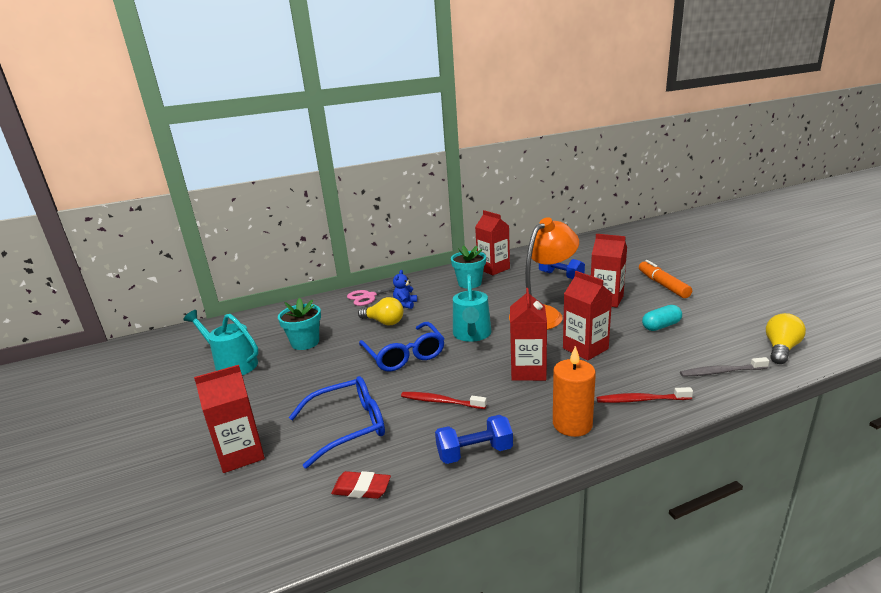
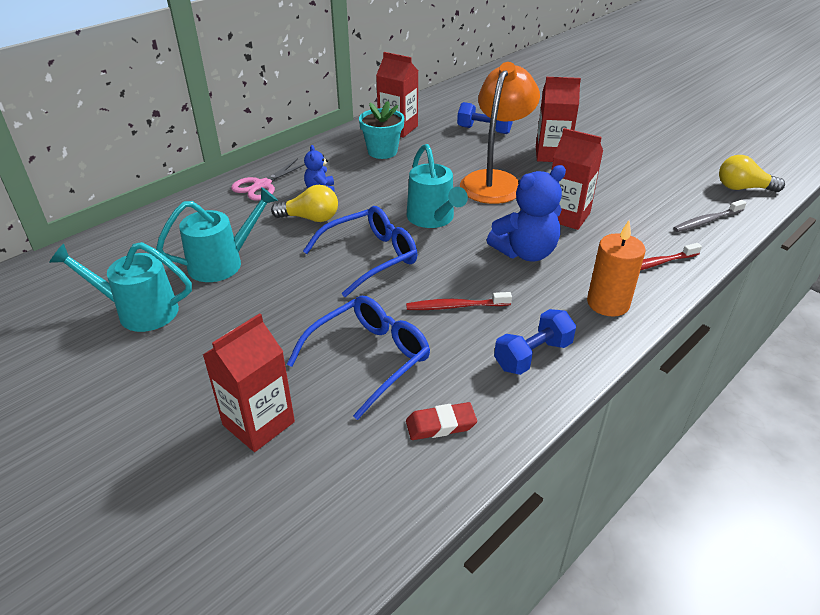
camera: 25 degrees left, 15 degrees up
turquoise flower pot [278,298,321,350] -> turquoise watering can [156,187,278,282]
blue glasses [359,322,445,372] -> blue glasses turned 75 degrees counterclockwise [303,206,417,297]
red carton [510,288,547,381] -> blue teddy bear [487,165,566,261]
orange marker [639,260,692,298] -> none
turquoise capsule [642,305,682,331] -> none
yellow light bulb [766,313,806,364] -> yellow light bulb turned 90 degrees counterclockwise [719,155,785,192]

